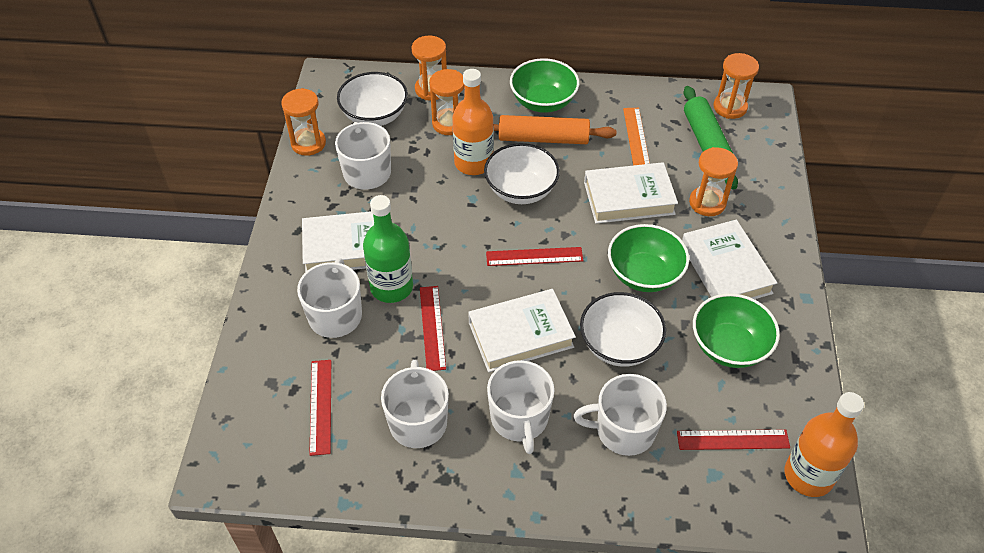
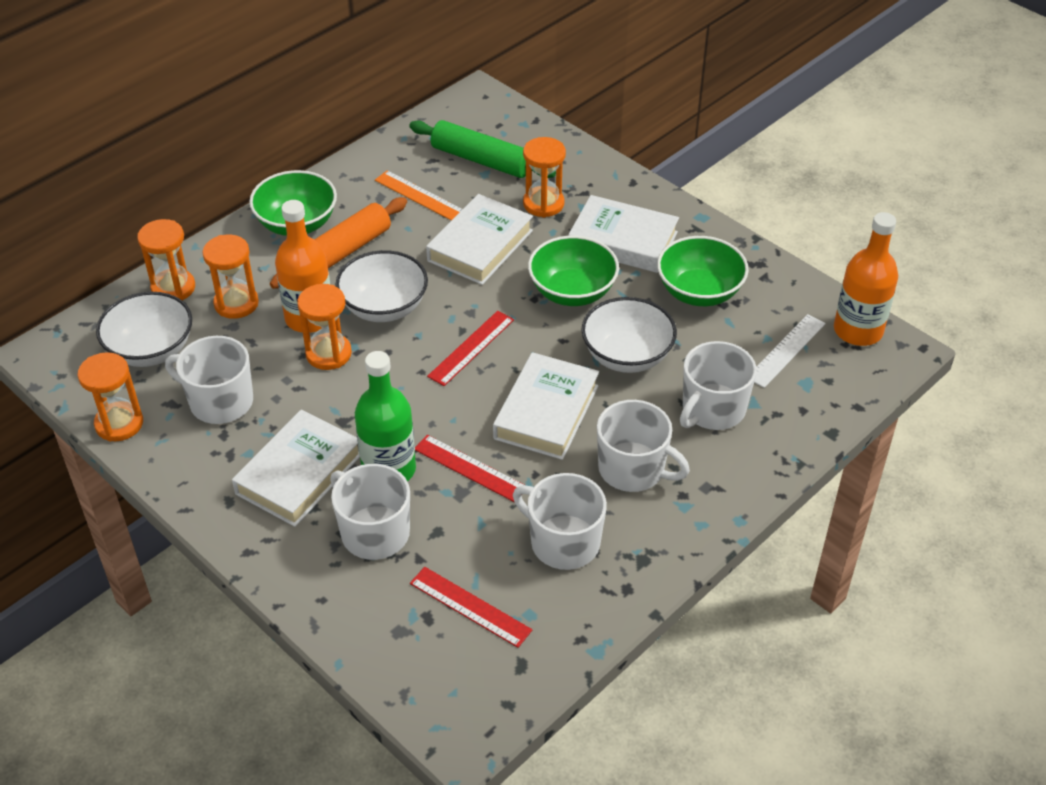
camera: 50 degrees left, 5 degrees down
red ruler [677,430,790,450] -> white ruler [754,314,826,388]
orange hourglass [713,53,759,119] -> orange hourglass moved to [297,284,352,370]

